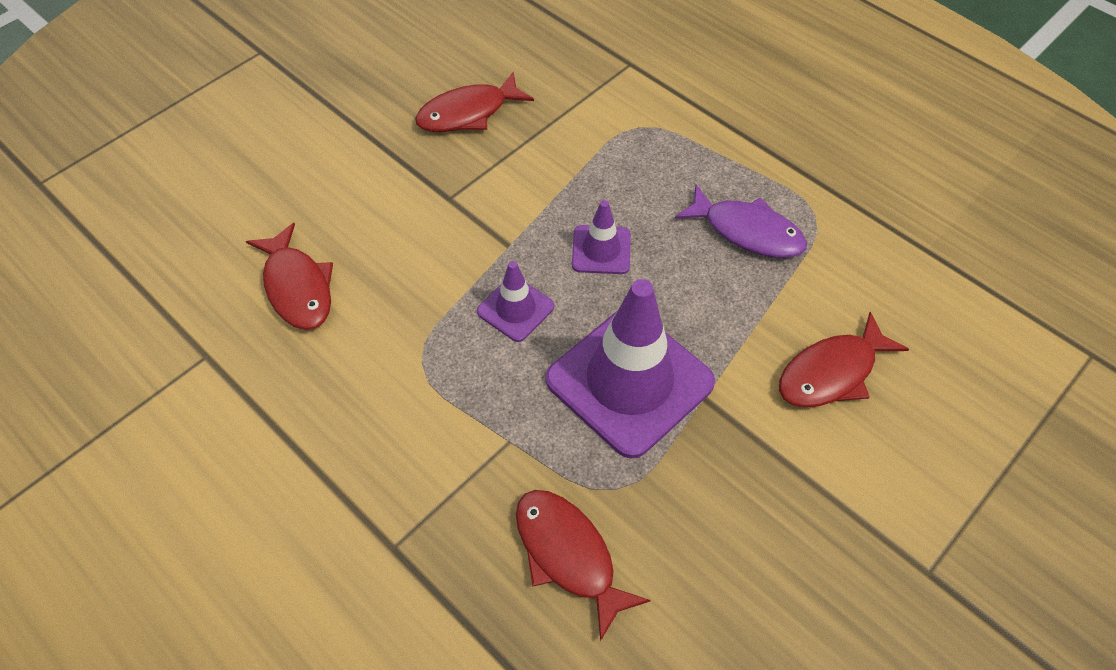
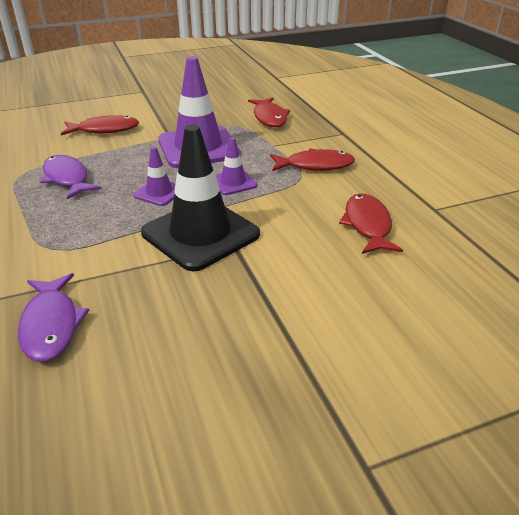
camera: 155 degrees left, 20 degrees down
red fish [415,71,534,132] -> red fish moved to [270,148,355,171]
none -> purple fish [18,273,89,362]
none -> black traffic cone [141,125,260,271]

